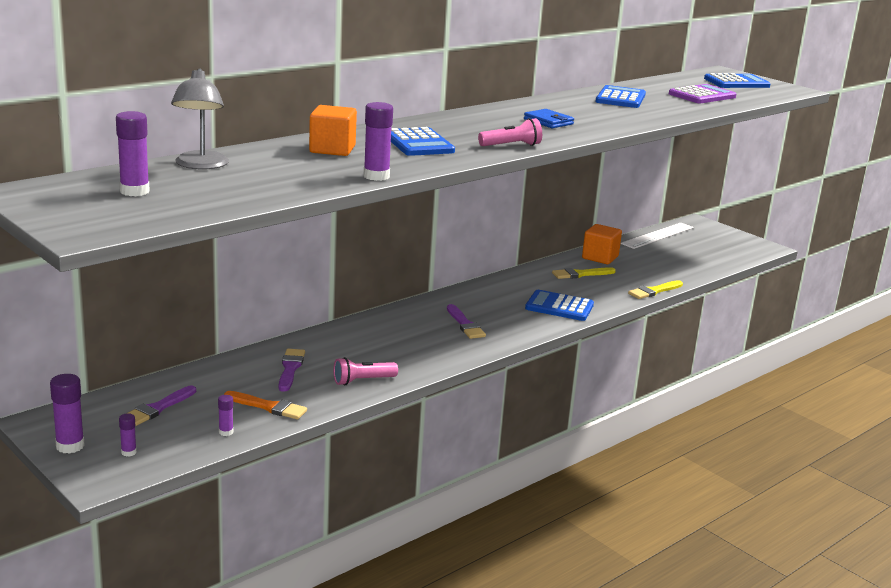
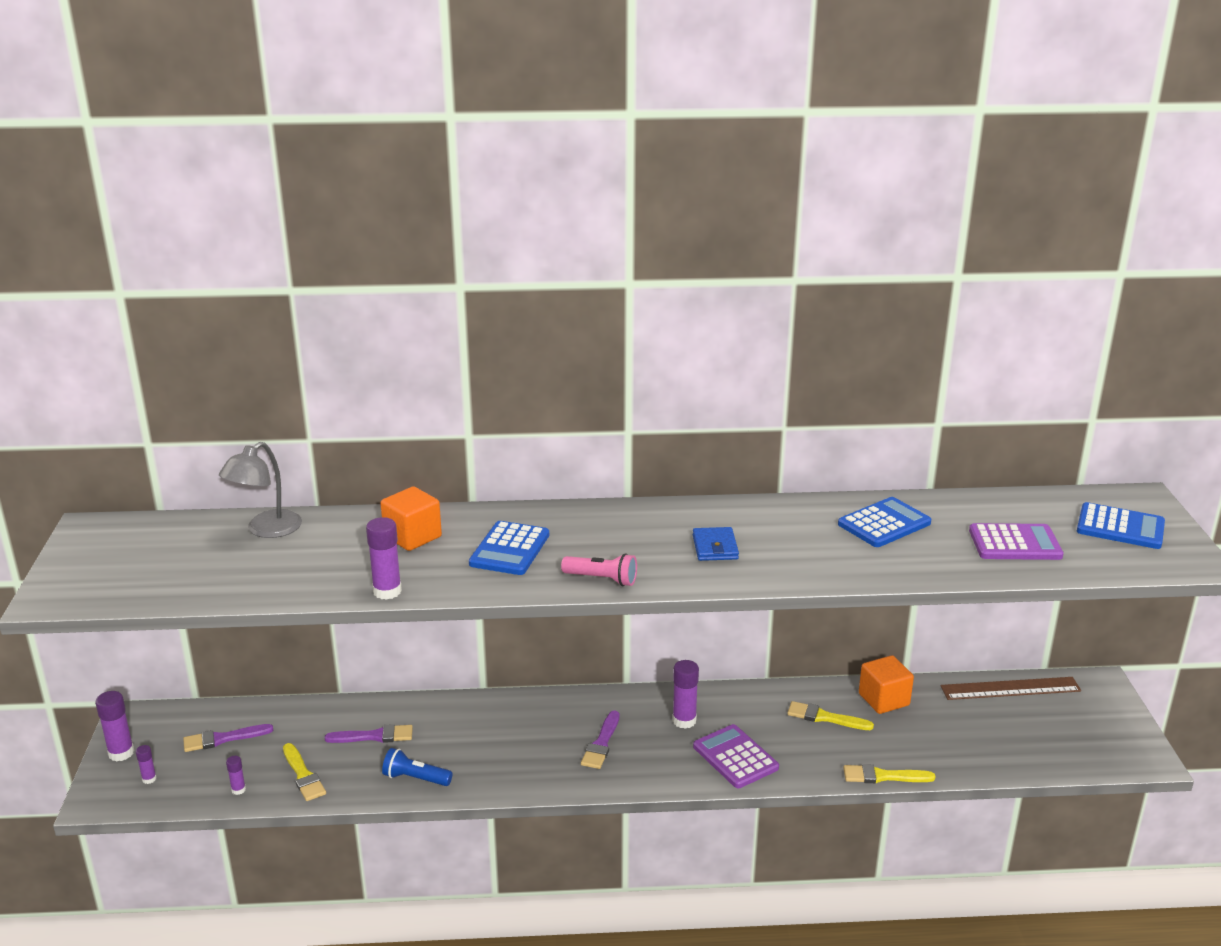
camera: 40 degrees right, 5 degrees up
purple glue stick [116,111,150,196] -> purple glue stick moved to [672,660,699,729]
orange brush [224,391,307,419] -> yellow brush [283,743,326,801]
purple brush [279,349,305,392] -> purple brush turned 45 degrees clockwise [325,724,413,743]
pink flashlight [333,357,398,385] -> blue flashlight [382,748,453,786]
blue calculator [525,290,594,321] -> purple calculator [693,724,779,788]
white ruler [621,223,694,249] -> brown ruler [940,677,1081,700]

